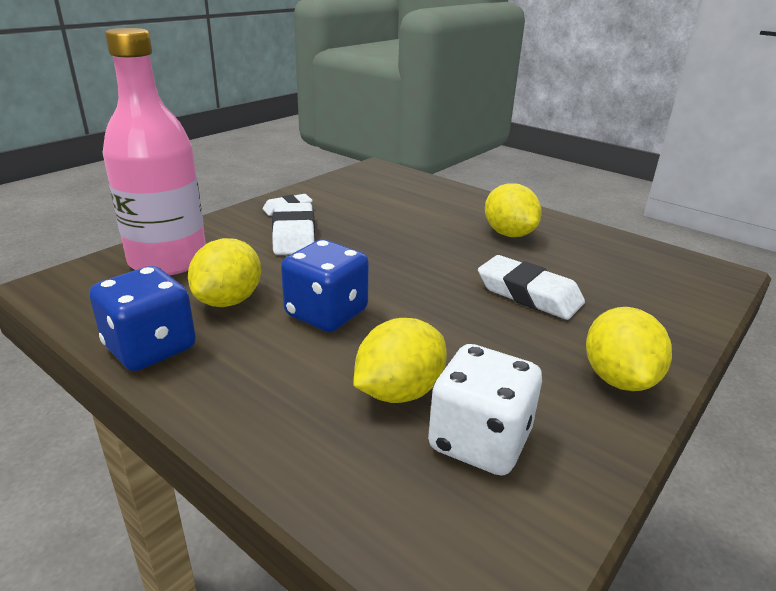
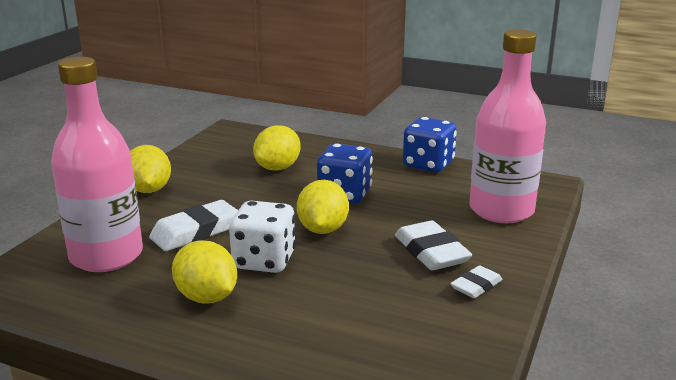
camera: 165 degrees right, 5 degrees down
yellow lemon [188,238,261,307] -> yellow lemon moved to [297,180,349,234]
white dice [428,344,542,476] -> white dice moved to [229,201,296,273]
white eraser [478,255,585,320] -> white eraser turned 60 degrees counterclockwise [149,200,238,251]
none -> pink bottle [51,57,143,272]

